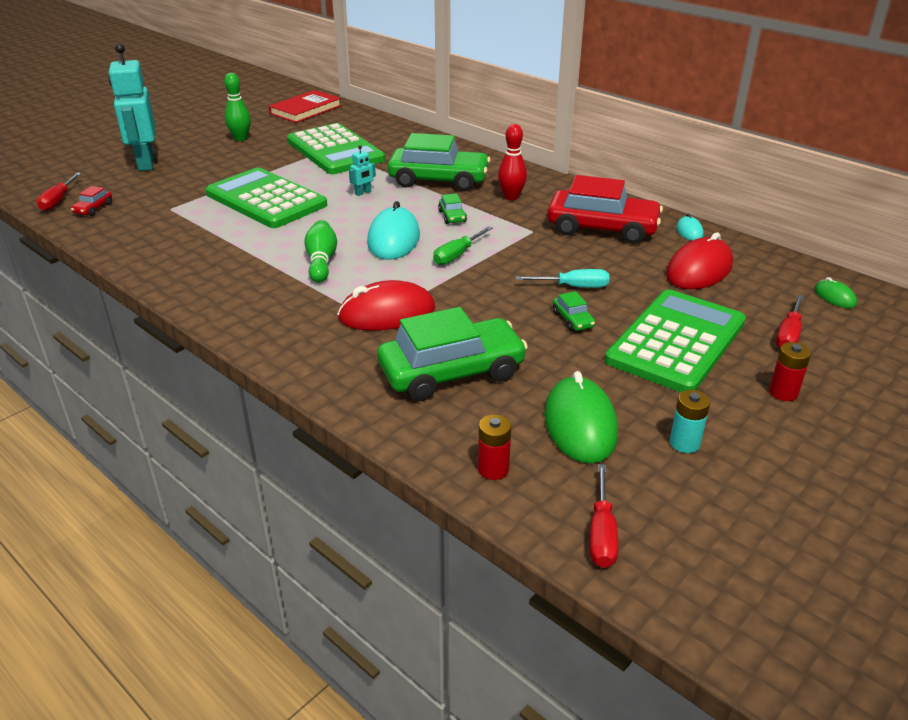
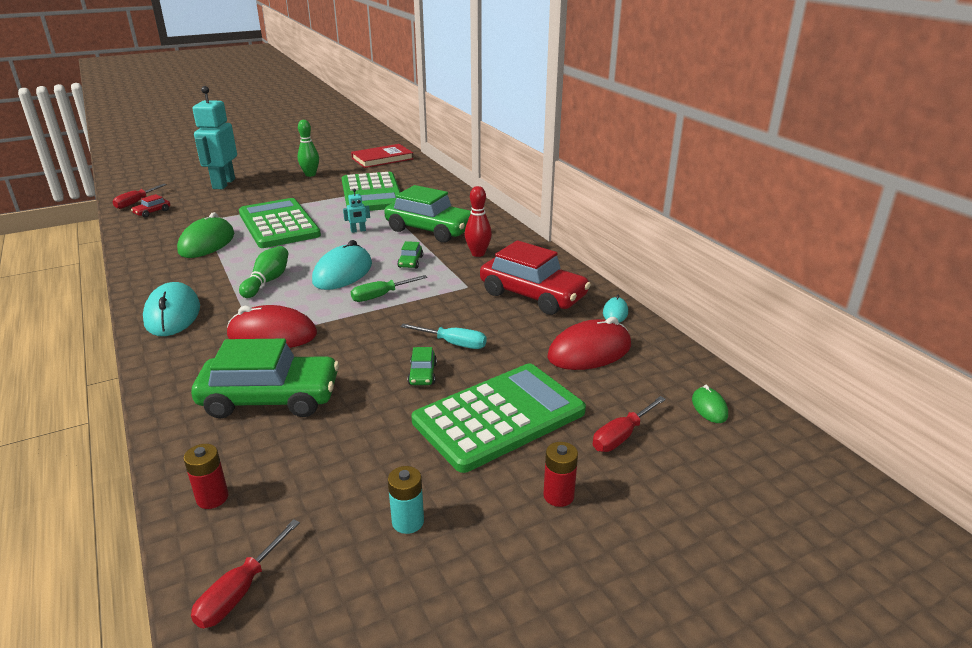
camera: 20 degrees right, 5 degrees down
green mouse [544,371,618,463] -> green mouse moved to [177,212,234,258]
none -> turquoise mouse [143,282,200,336]

